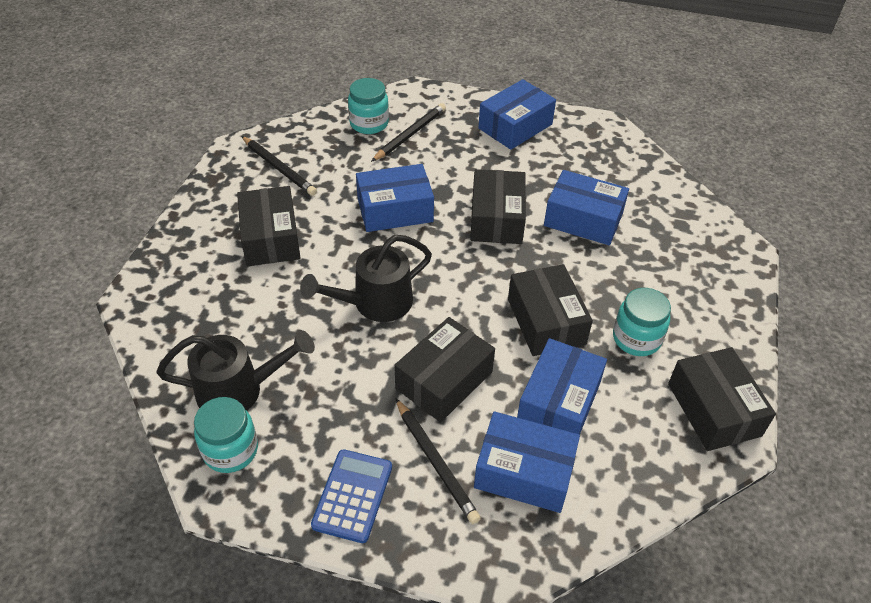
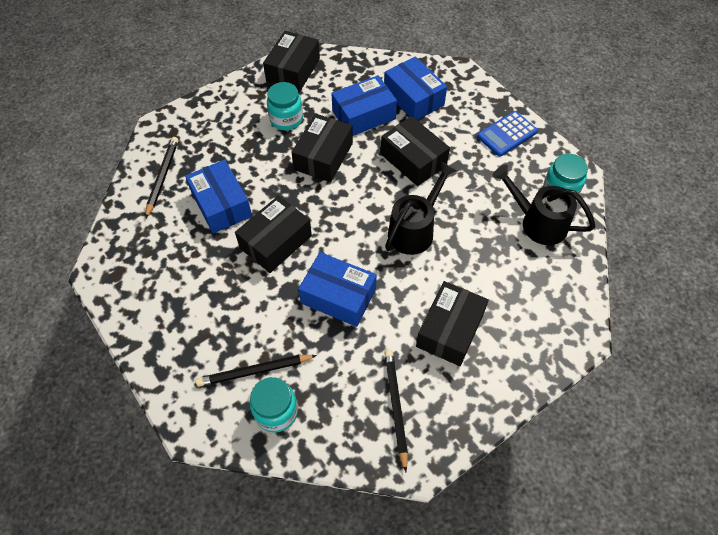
camera: 140 degrees left, 10 degrees up
black watering can [300,235,432,322] -> black watering can turned 60 degrees counterclockwise [385,162,457,255]
black box [395,317,495,422] -> black box turned 60 degrees clockwise [381,116,450,186]
black pencil [395,398,481,524] -> black pencil moved to [145,137,178,218]
blue box [478,79,556,150] -> none

